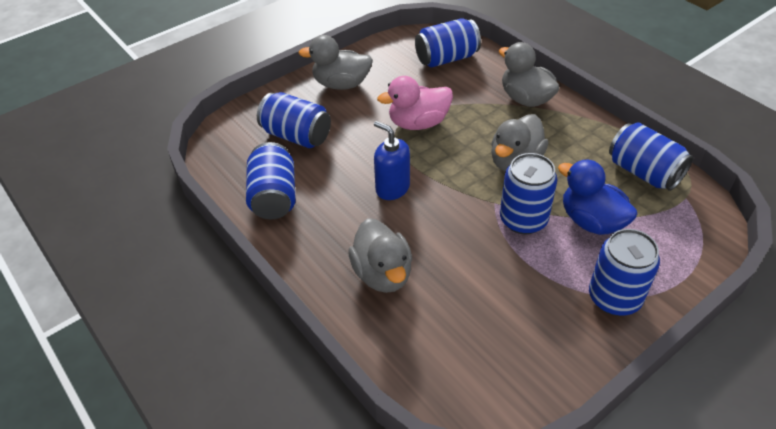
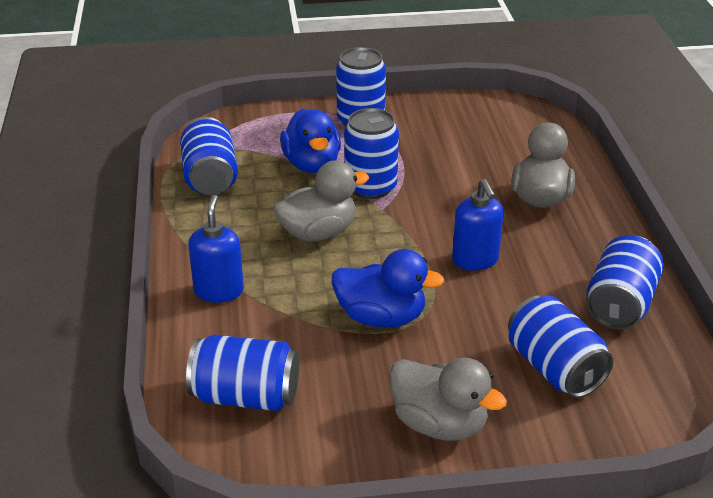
camera: 150 degrees left, 10 degrees down
pink duck [377,76,453,130] -> blue duck [332,249,444,328]
grey duck [499,42,559,107] -> blue soap dispenser [188,195,244,303]

